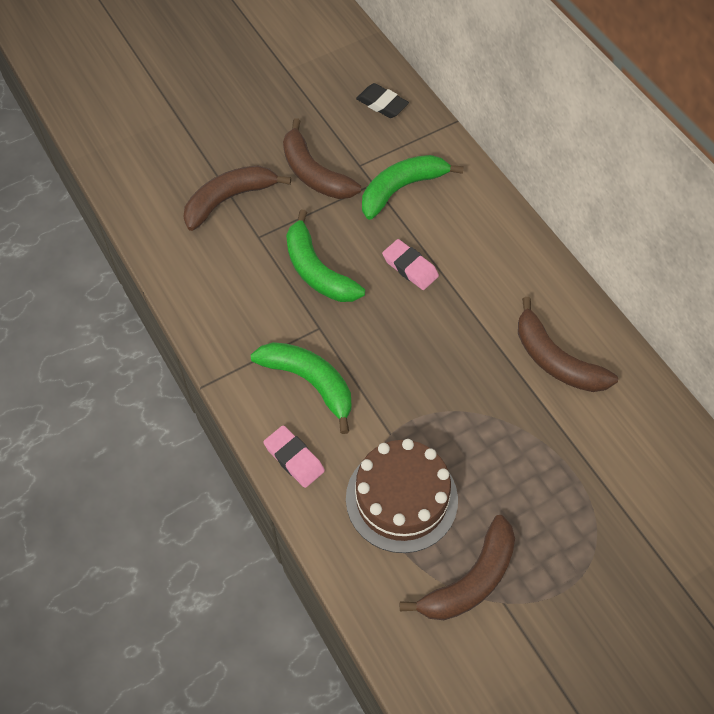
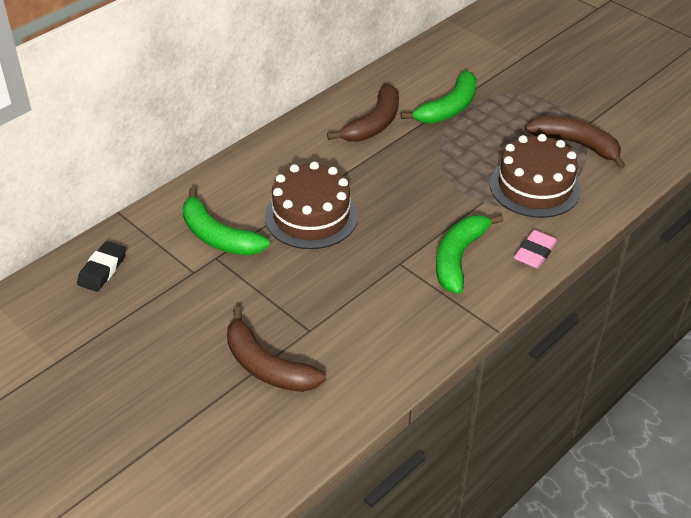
camera: 105 degrees left, 15 degrees down
brown banana [283,118,361,199] -> none
green banana [286,209,365,302] -> green banana moved to [401,70,477,124]
pink eraser [382,239,439,290] -> brown cake [265,161,358,249]

